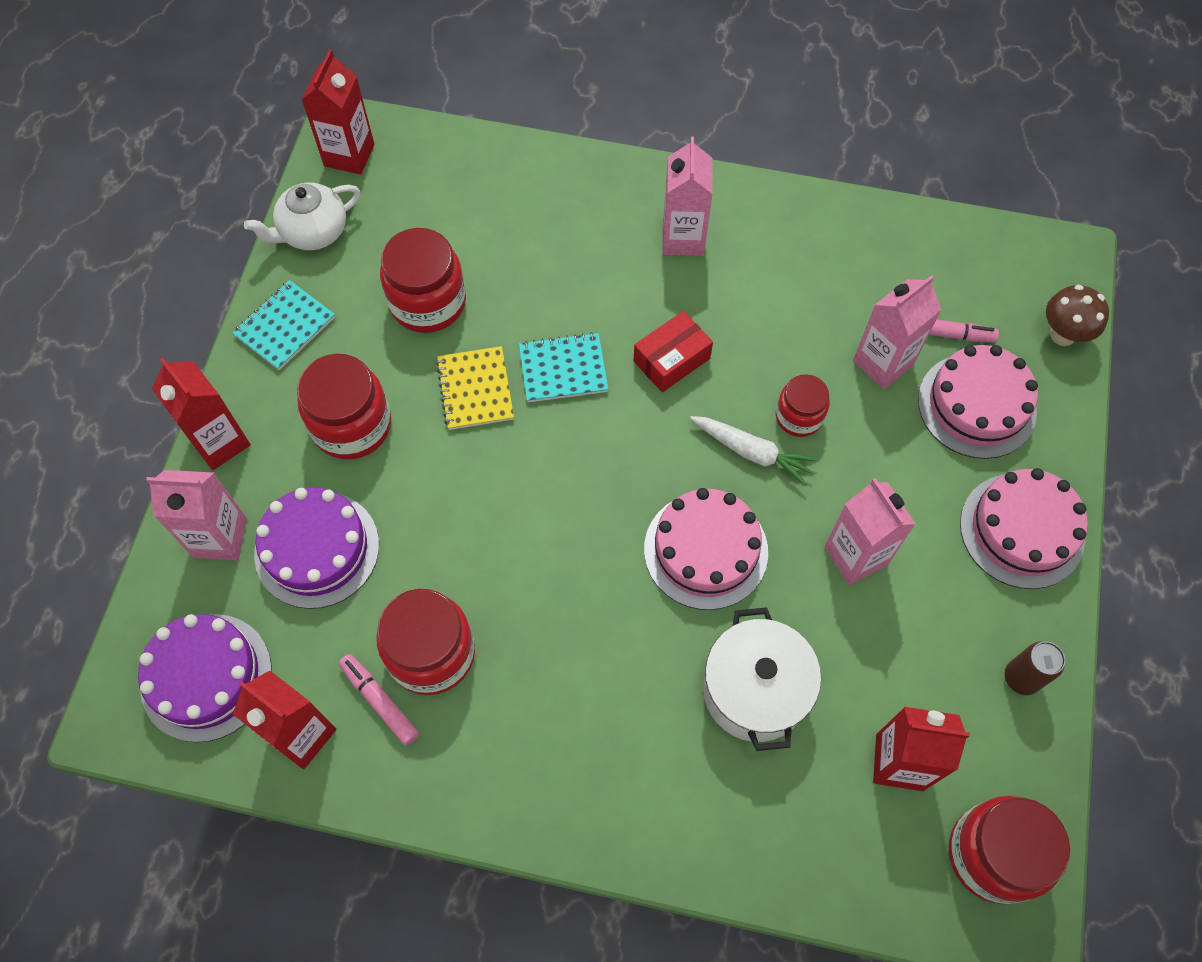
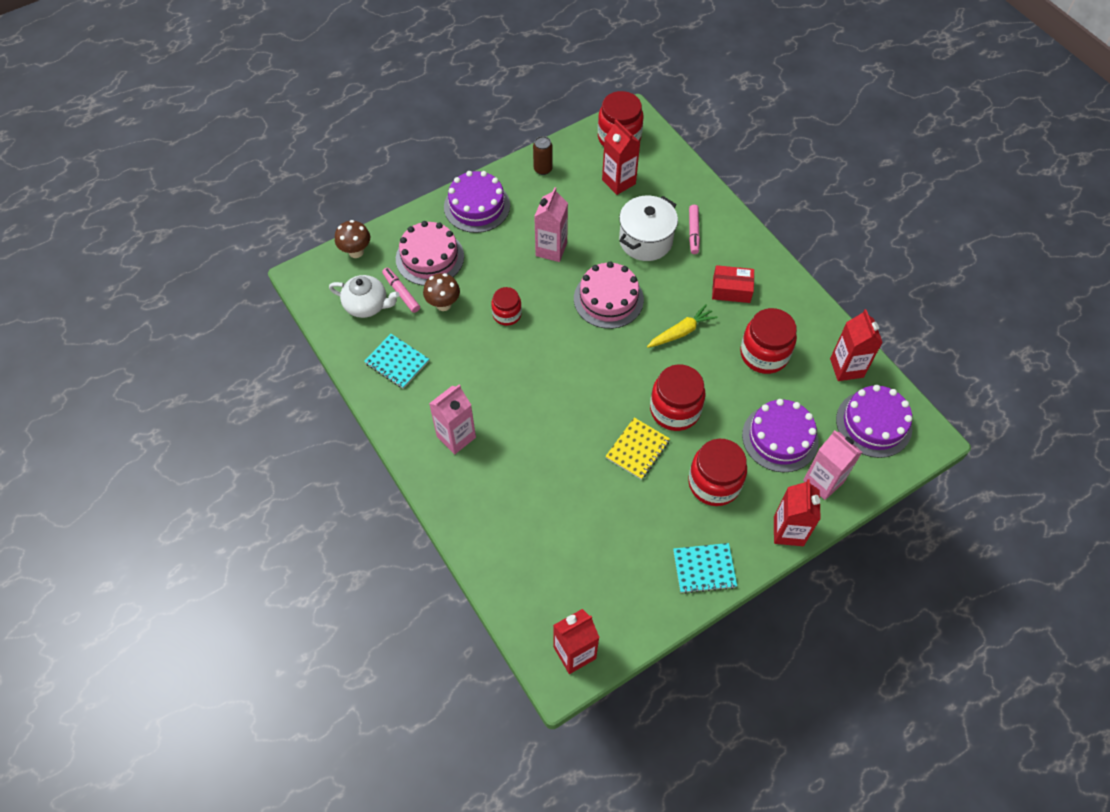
camera: 135 degrees left, 5 degrees down
white teapot [244,183,361,250] -> white teapot moved to [329,275,400,318]
pink marker [339,654,419,746] -> pink marker moved to [689,205,700,254]
red jar [380,228,466,333] -> red jar moved to [650,364,706,431]
turquoise notebook [519,332,609,402] -> turquoise notebook moved to [364,334,429,389]
red box [634,311,713,392] -> red box moved to [712,265,754,303]
white carrot [690,416,818,486] -> none
pink carton [853,275,942,389] -> brown mushroom [423,273,460,311]
pink cake [960,468,1088,589] -> purple cake [444,171,510,233]
none -> yellow carrot [647,304,718,348]

